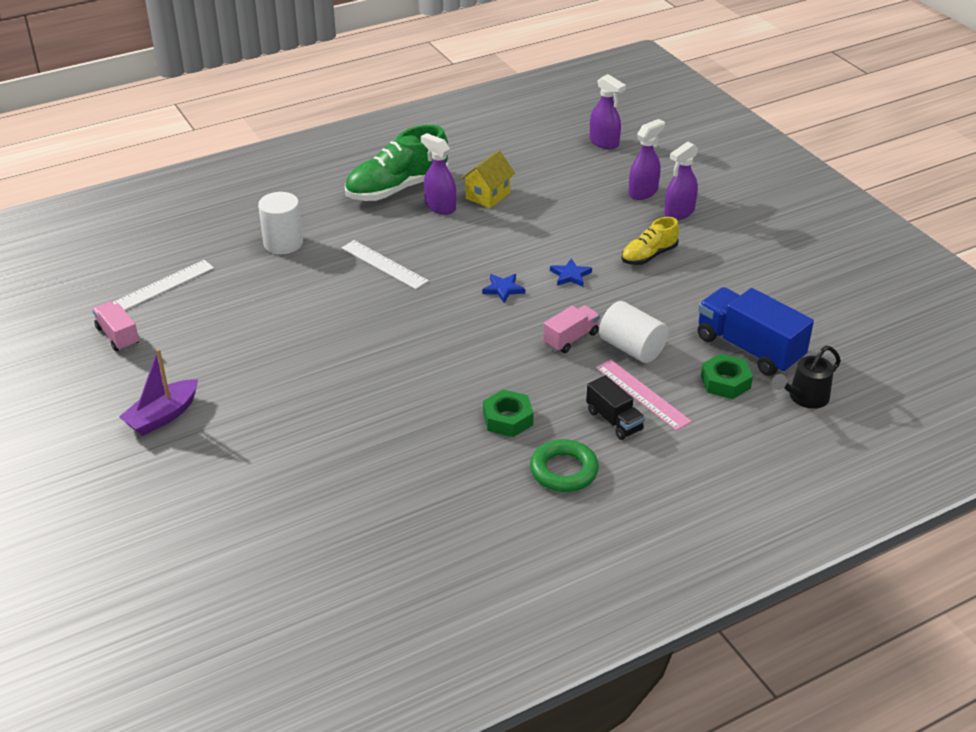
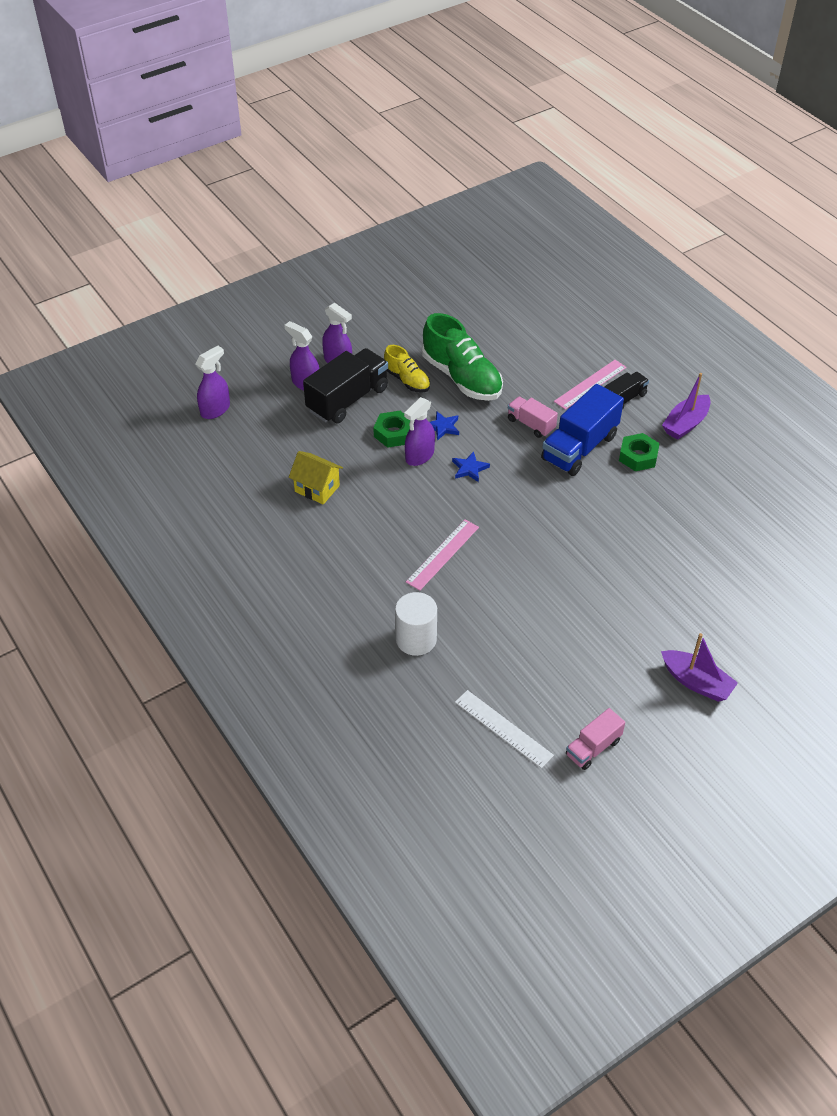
camera: 95 degrees left, 10 degrees up
white ruler [341,240,429,289] -> pink ruler [406,519,479,591]
green shoe [345,125,448,201] -> green shoe moved to [422,313,503,401]
purple spray bottle [421,133,456,215] -> purple spray bottle moved to [404,397,435,466]
green ring [530,439,599,492] -> purple boat [662,373,711,440]
white cylinder [599,301,668,363] -> none
blue truck [698,287,814,376] -> blue truck moved to [541,384,624,476]
green nut [701,354,753,399] -> green nut moved to [373,411,410,448]
black watering can [772,346,841,409] -> none
none -> black truck [303,348,388,423]

